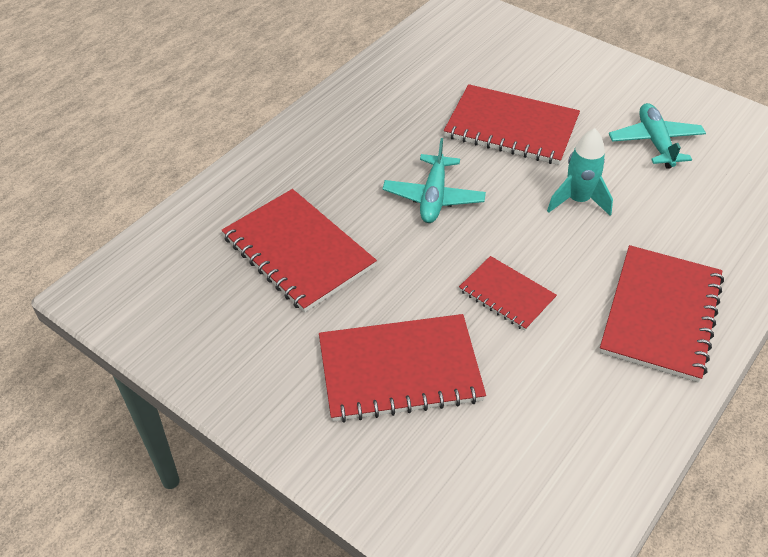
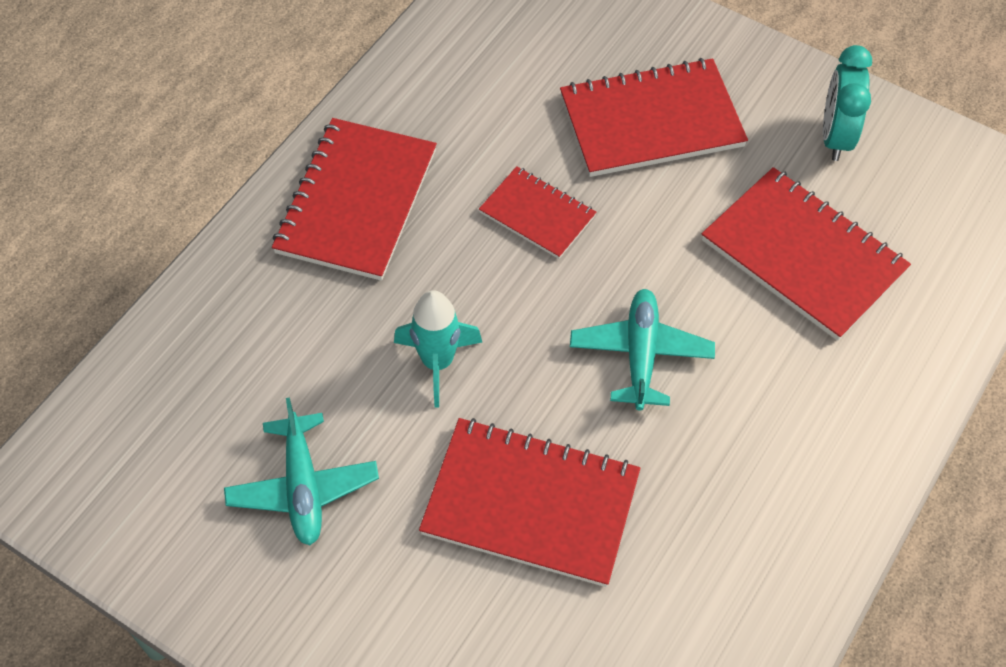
camera: 175 degrees right, 10 degrees up
none -> turquoise clock [823,45,872,161]

